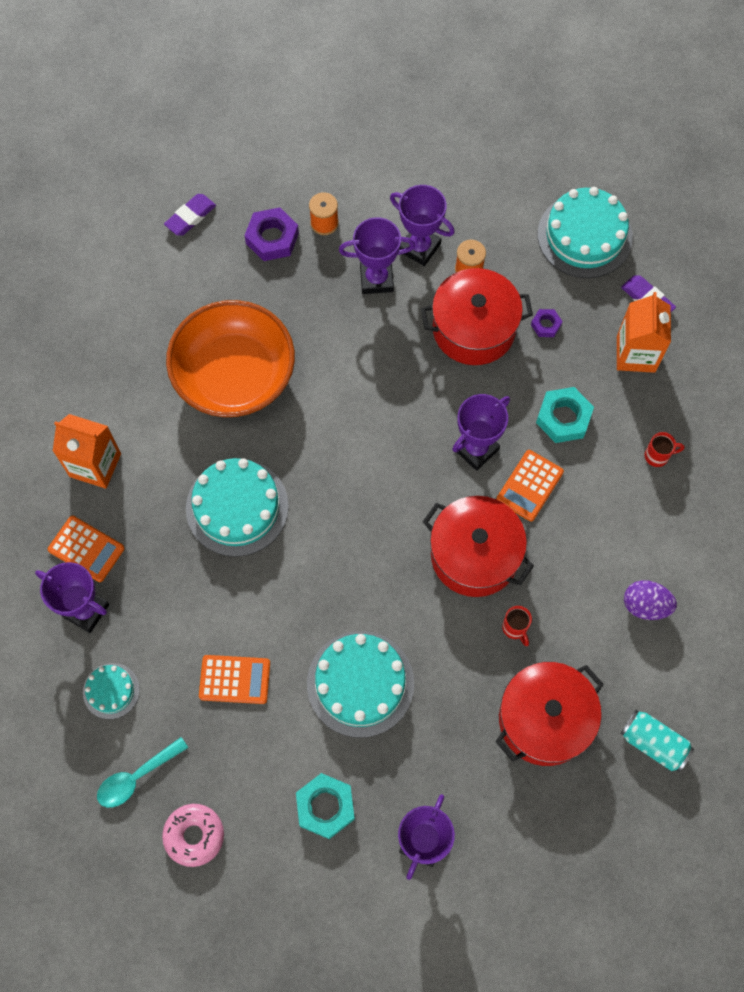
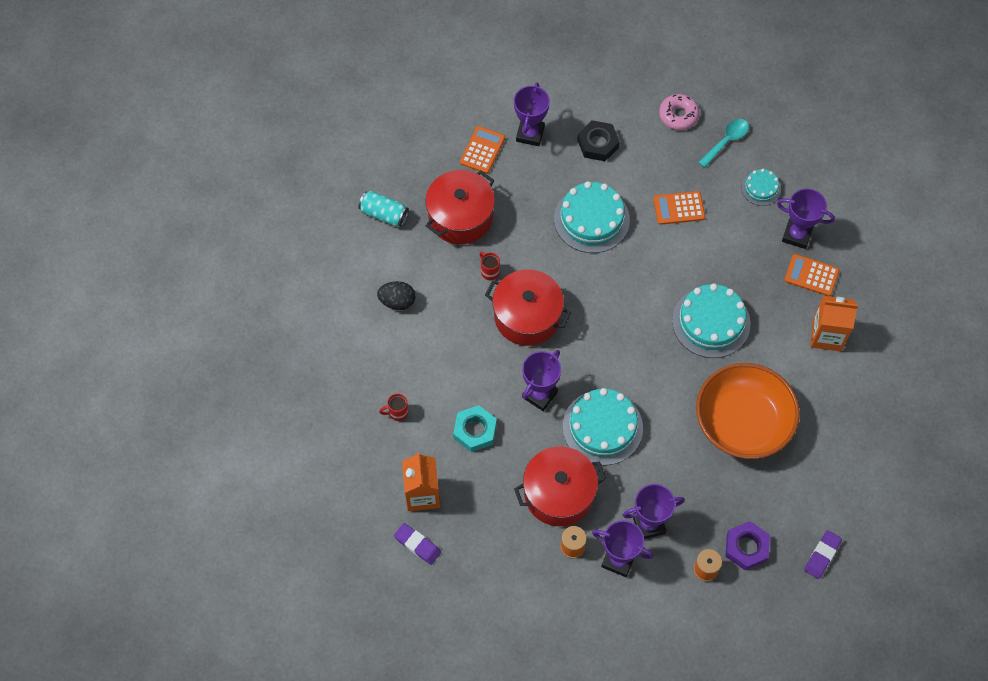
camera: 170 degrees right, 5 degrees down
turquoise nut [296,773,355,839] -> black nut [577,120,620,161]
orange calculator [496,450,564,521] -> orange calculator moved to [460,126,505,174]
purple nut [531,309,563,337] -> none
turquoise cake [538,187,633,278] -> turquoise cake moved to [563,388,643,466]
purple egg [624,580,677,620] -> black egg [377,281,415,310]

